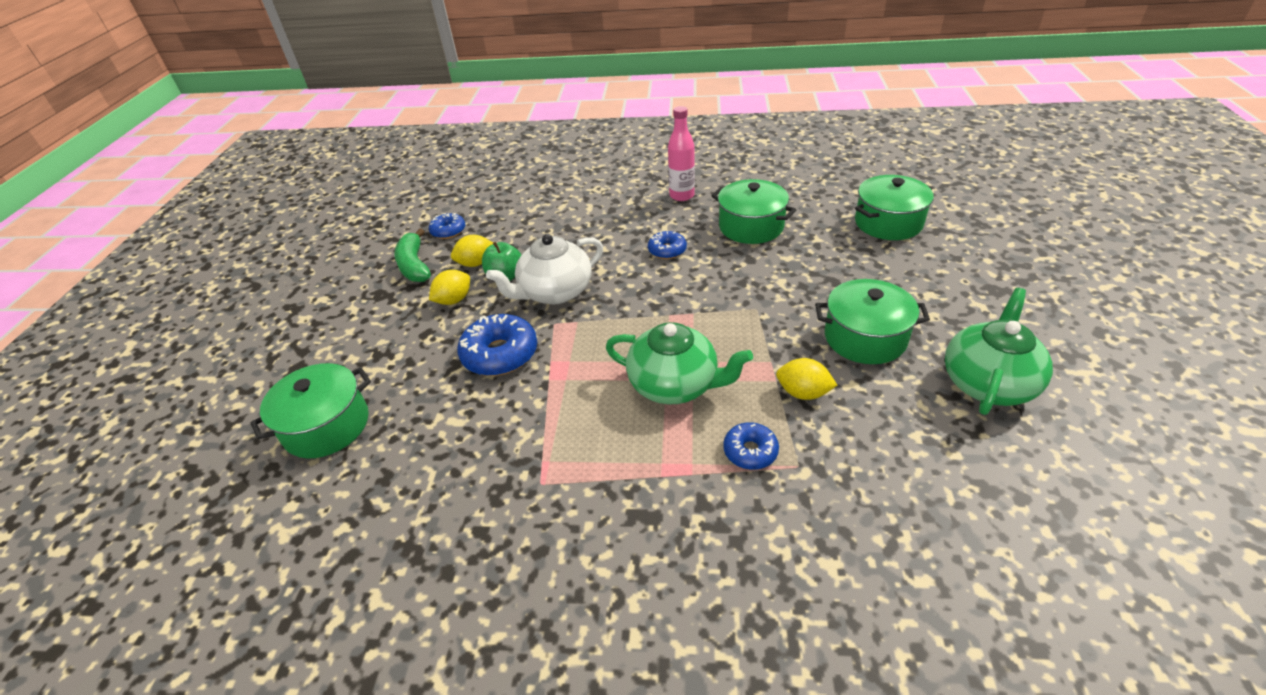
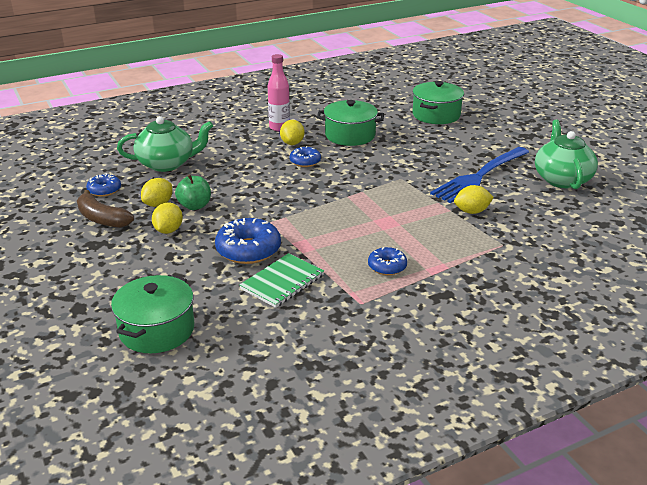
camera: 35 degrees left, 10 degrees down
green banana [394,229,431,282] -> brown banana [77,190,134,228]
white teapot [486,234,603,304] -> none
green teapot [606,322,753,404] -> green teapot moved to [117,116,213,172]
blue donut [723,422,779,470] -> blue donut moved to [368,247,407,275]
green pot [815,279,930,364] -> blue fork [430,147,529,203]
none -> green notebook [239,253,324,308]
none -> yellow lemon [280,120,305,145]

